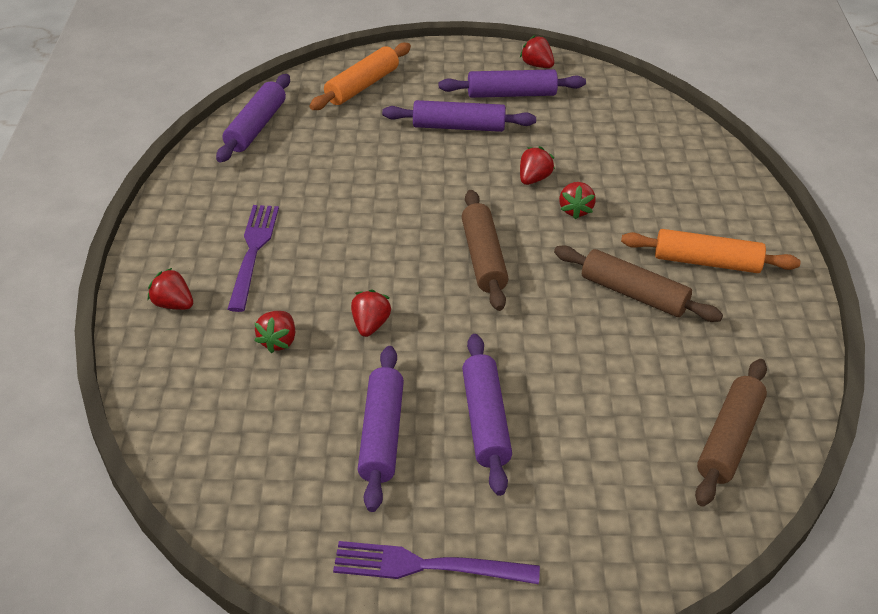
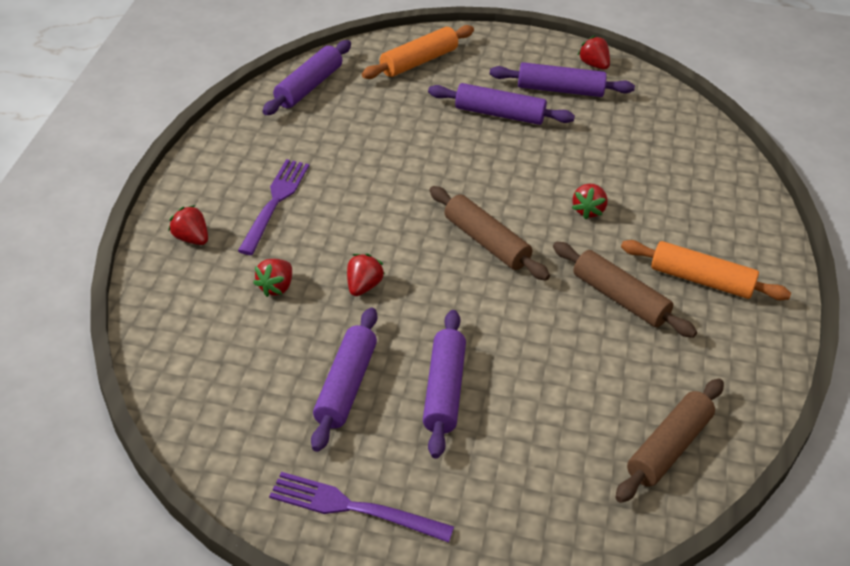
camera: 10 degrees right, 0 degrees up
brown rolling pin [462,190,508,311] -> brown rolling pin turned 45 degrees counterclockwise [429,186,550,281]
red strawberry [520,146,555,185] -> none

